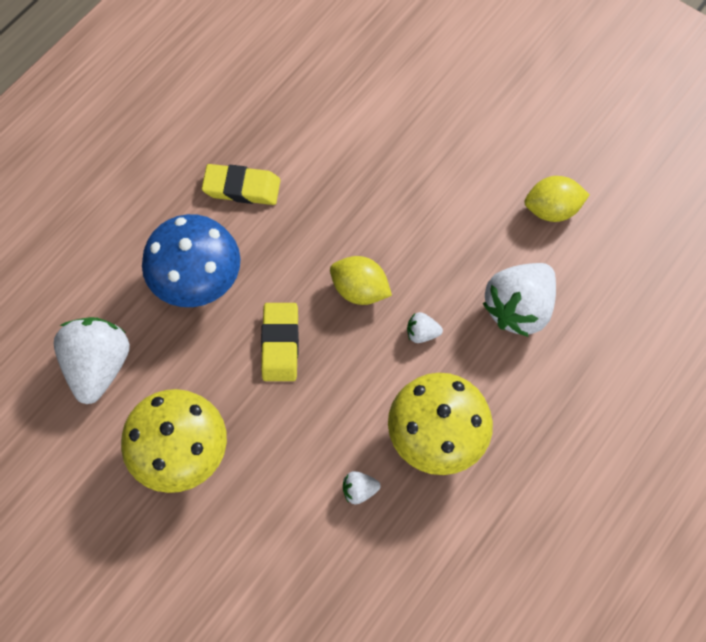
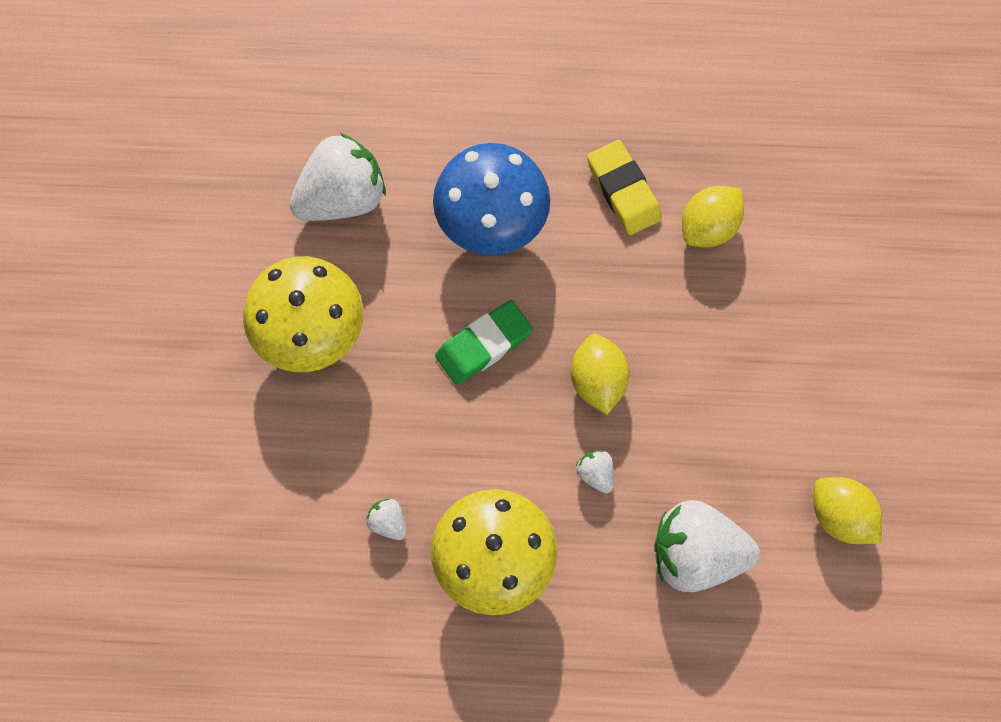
camera: 55 degrees right, 5 degrees up
yellow eraser [261,303,299,381] -> green eraser [435,300,533,385]
none -> yellow lemon [682,186,744,247]

